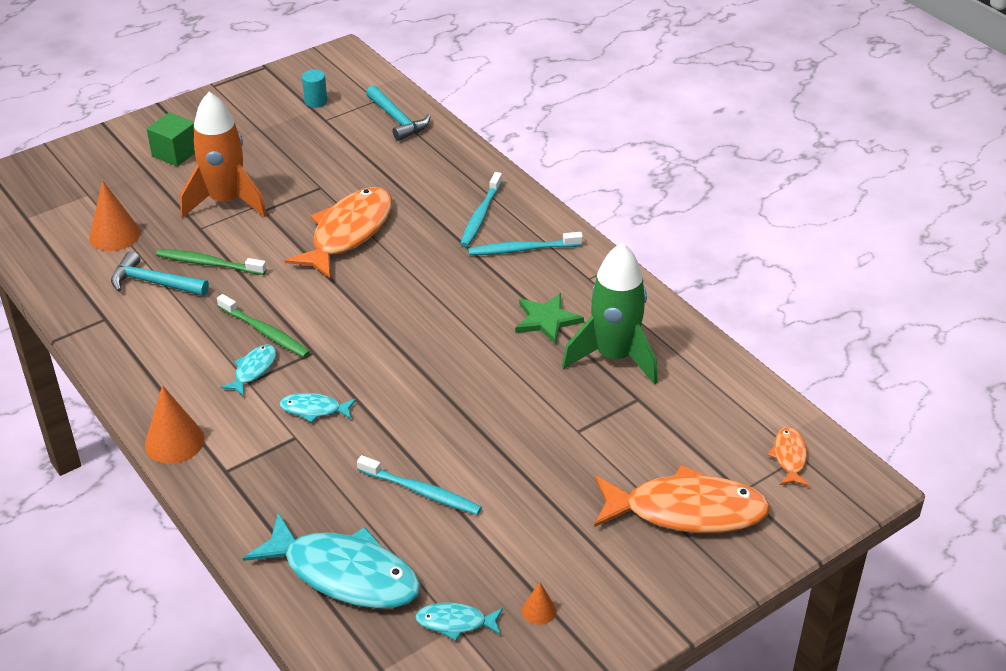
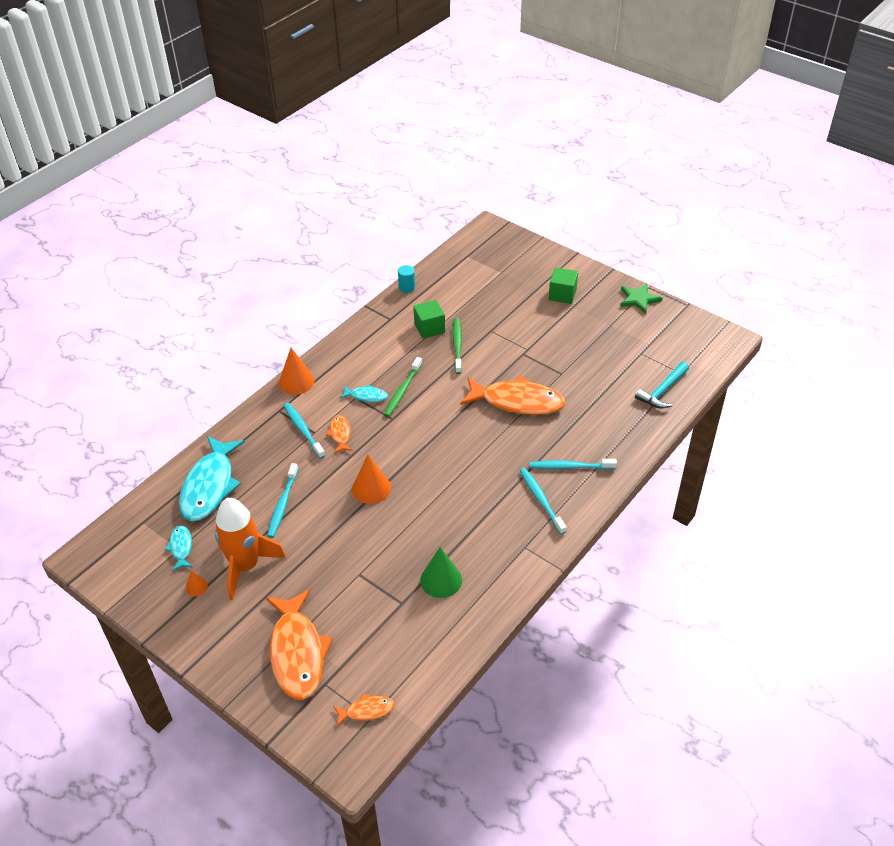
camera: 75 degrees right, 5 degrees up
orange cone [89,180,141,251] -> orange cone moved to [352,455,391,504]
turquoise hammer [111,251,209,296] -> green cube [413,300,445,339]
orange rocket [180,92,267,218] -> orange rocket moved to [215,498,286,600]
turquoise fish [279,393,356,423] -> orange fish [326,415,352,453]
turquoise cylinder [302,70,327,108] -> turquoise cylinder moved to [398,265,415,293]
green star [515,293,584,344] -> green star moved to [620,283,662,314]
green rocket [562,243,658,385] -> green cone [420,547,462,598]
none -> turquoise toothbrush [283,403,326,459]

